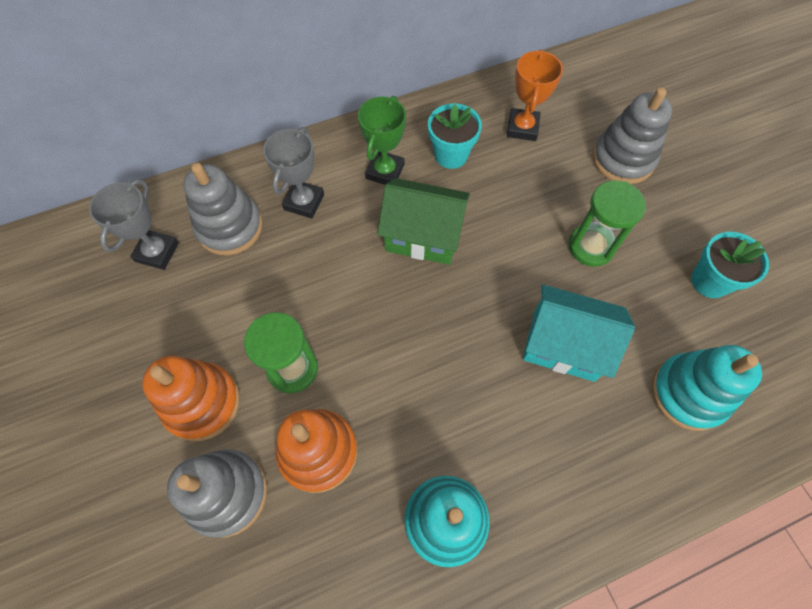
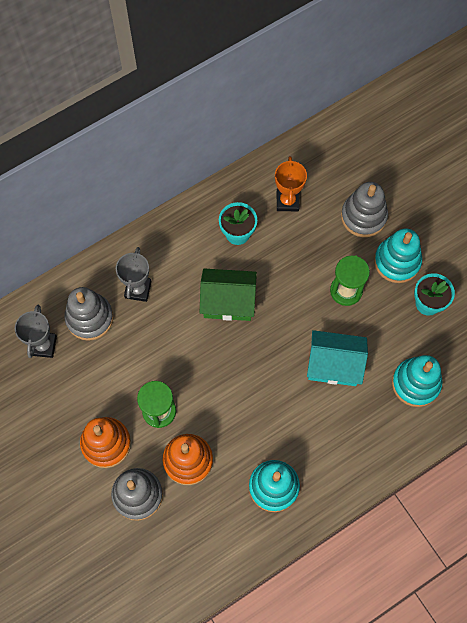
camera: 10 degrees left, 5 degrees up
green trophy [358,96,406,185] -> none
none -> turquoise stacking toy [374,228,422,283]

